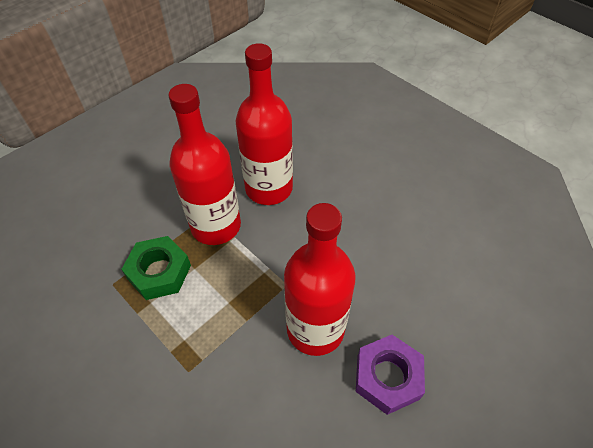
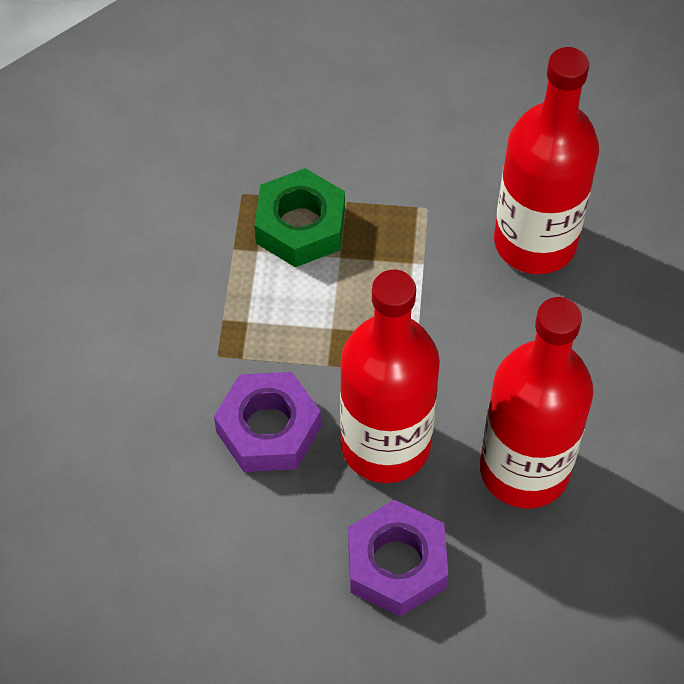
camera: 50 degrees right, 5 degrees up
red bottle [169,84,241,245] -> red bottle moved to [480,297,593,509]
none -> purple nut [214,372,321,472]

